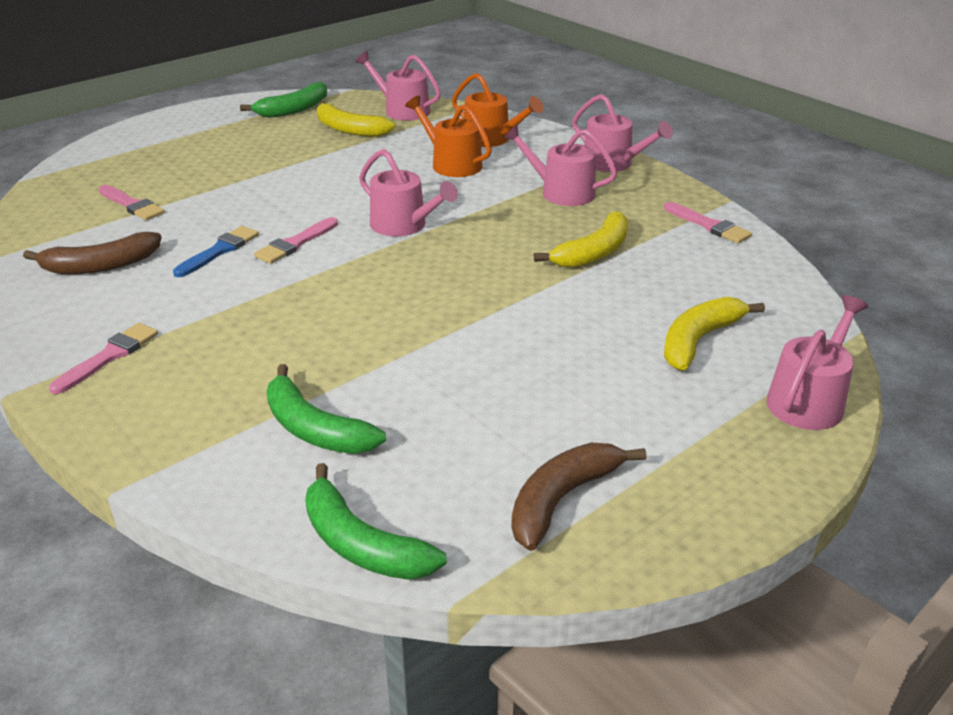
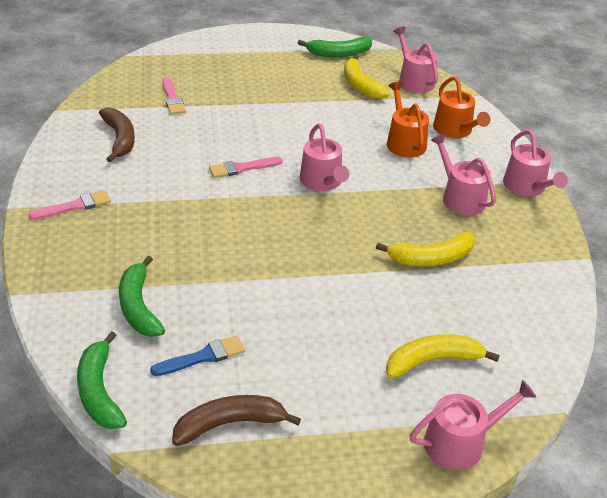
camera: 30 degrees right, 5 degrees up
brown banana [23,232,162,274] -> brown banana turned 120 degrees counterclockwise [99,107,135,163]
blue brush [173,226,259,277] -> blue brush moved to [150,335,245,376]
pink brush [664,202,752,244] -> none

